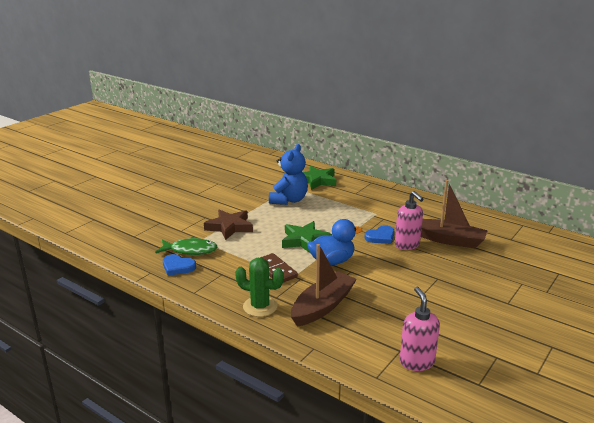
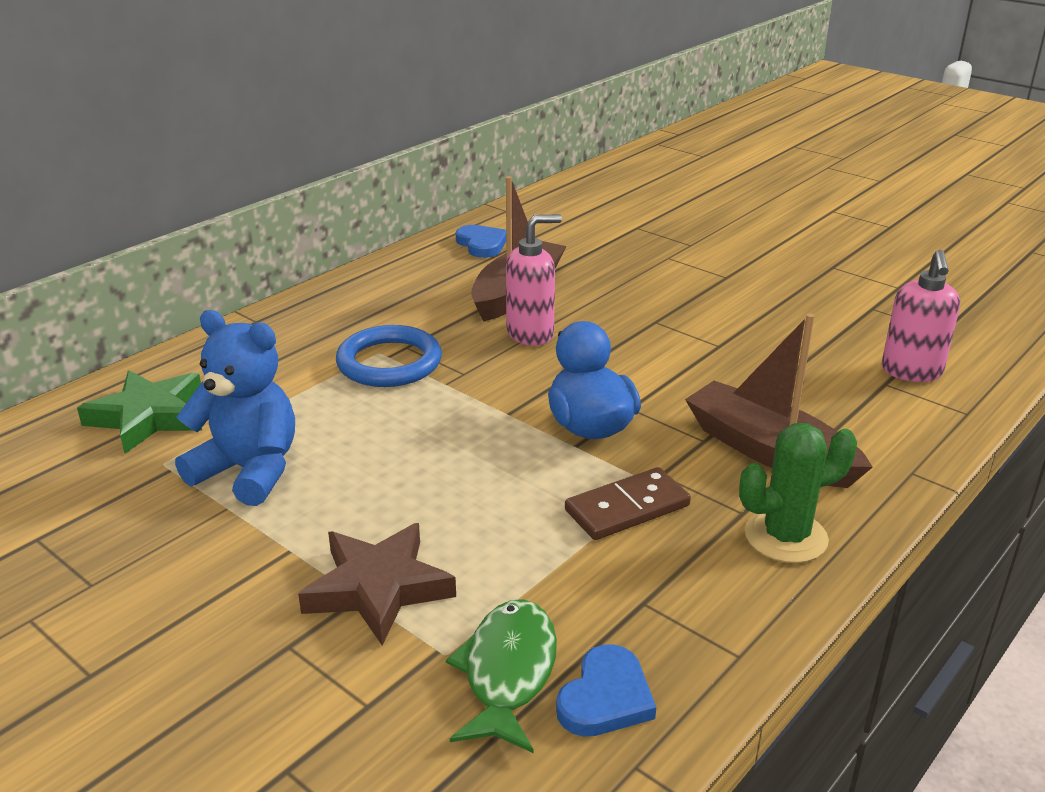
camera: 85 degrees left, 5 degrees up
green cactus [235,258,284,317] -> green cactus turned 45 degrees clockwise [739,423,857,563]
green star [282,221,332,253] -> none
blue heart [365,225,394,244] -> blue heart moved to [456,225,506,258]
pink soap dispenser [400,287,440,371] -> pink soap dispenser turned 75 degrees counterclockwise [882,250,960,382]
none -> blue ring [336,325,442,387]

